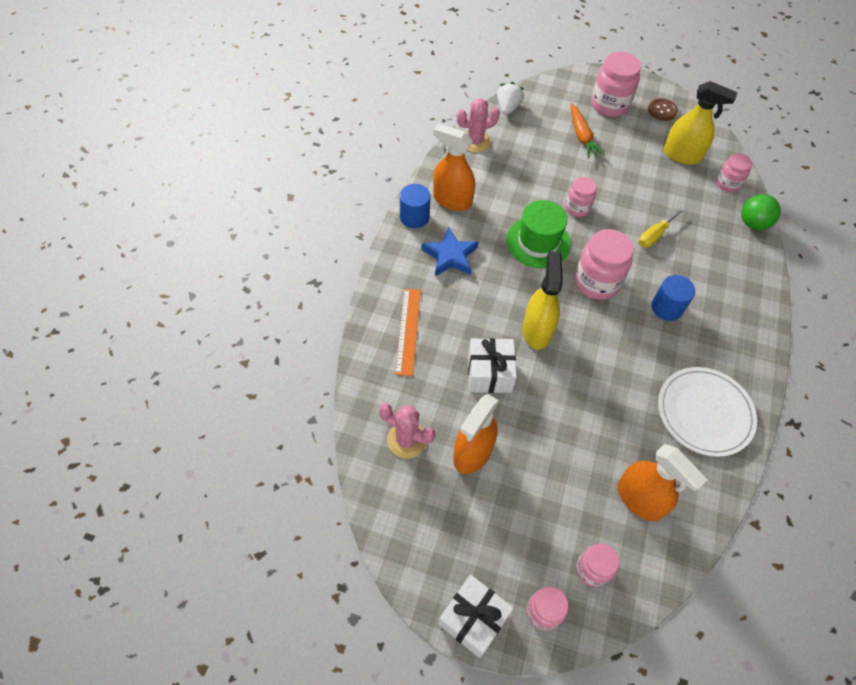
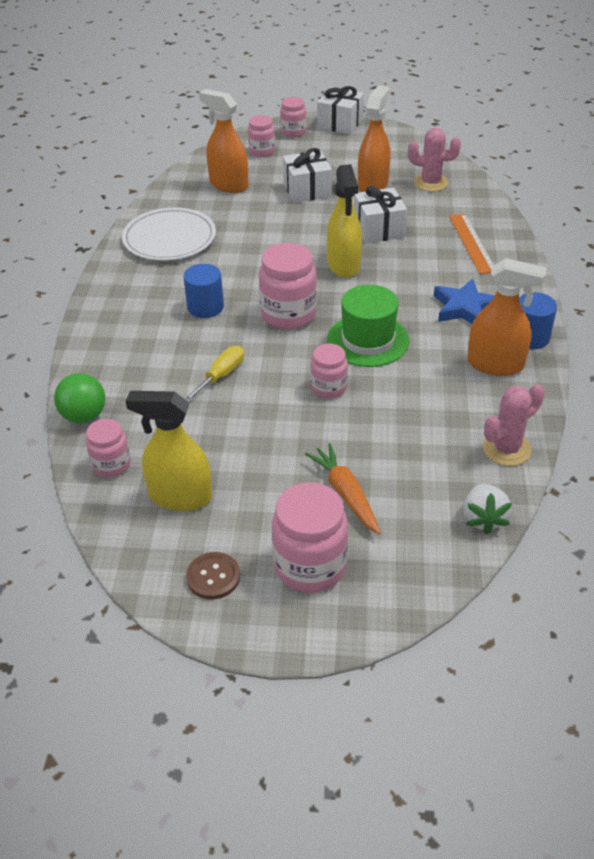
camera: 170 degrees right, 15 degrees down
none -> white gift [283,148,332,203]

